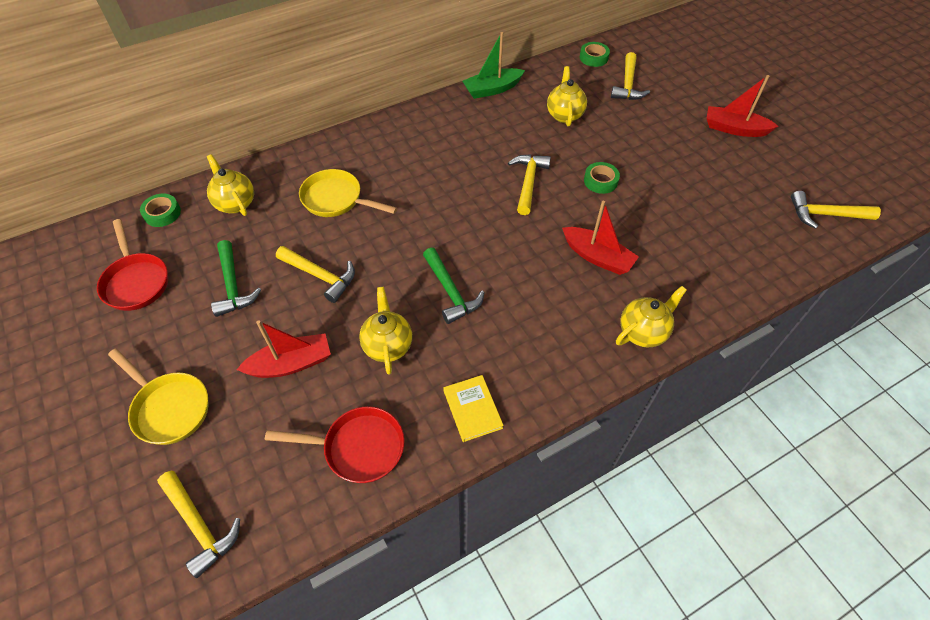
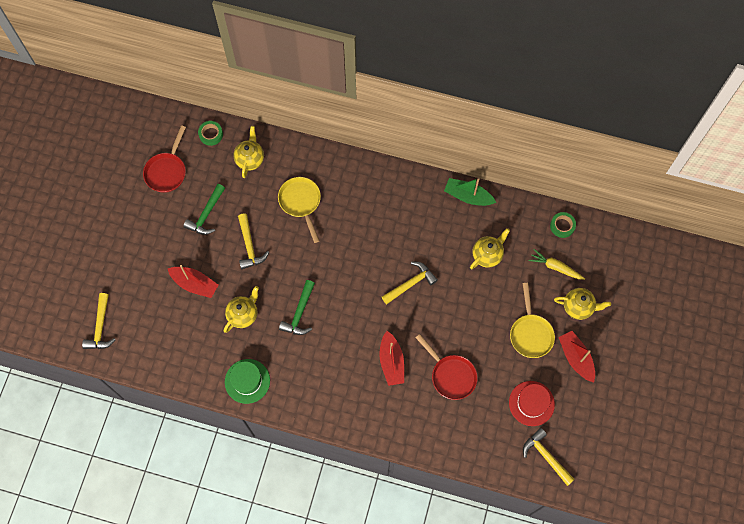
camera: 45 degrees right, 15 degrees up
yellow pan [108,348,209,445] -> yellow pan moved to [510,283,555,358]
red pan [265,407,404,483] -> red pan moved to [416,334,478,400]
yellow book [443,375,504,442] -> green hat [225,359,270,404]
green tape [584,162,620,194] -> none
yellow hammer [611,52,650,100] -> yellow carrot [529,249,585,280]
yellow teapot [616,286,687,347] -> yellow teapot moved to [554,288,611,320]
none -> red hat [509,381,555,426]

